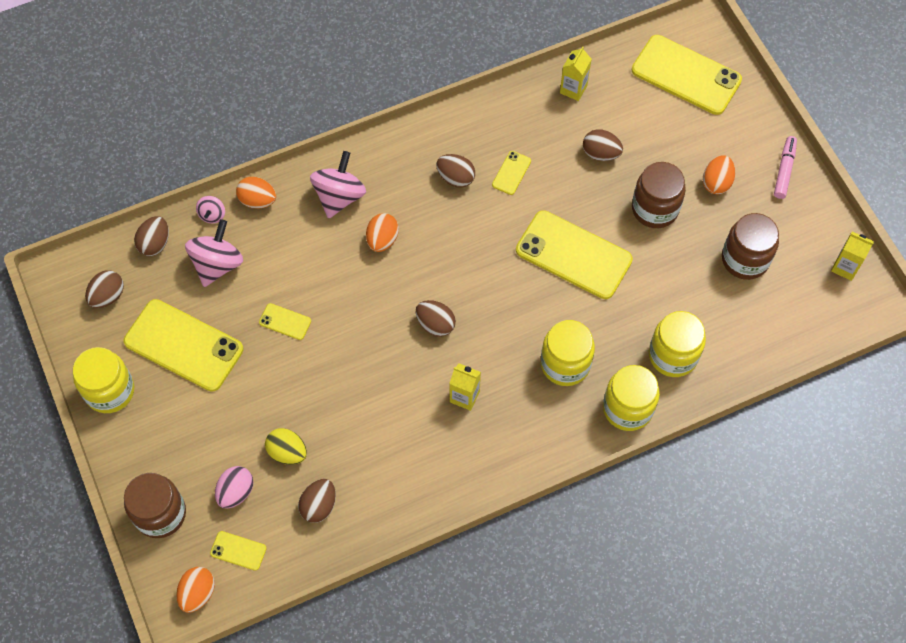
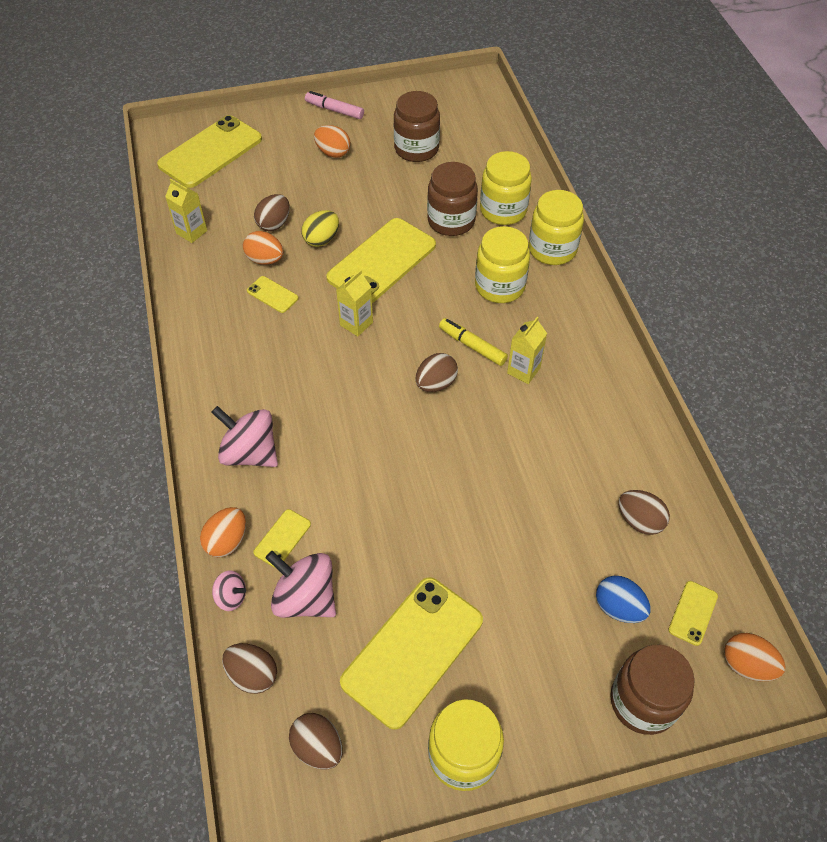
camera: 80 degrees left, 10 degrees down
pink egg [215,466,253,509] -> blue egg [596,576,651,623]
yellow phone [259,303,311,340] -> yellow phone moved to [253,509,311,568]
yellow egg [265,428,307,465] -> yellow egg moved to [302,210,339,247]
orange egg [366,213,399,252] -> orange egg moved to [243,231,284,265]
brown egg [436,154,475,188] -> none
brown jar [632,162,686,228] -> brown jar moved to [427,162,478,236]
yellow carton [831,231,873,281] -> yellow carton moved to [336,270,373,336]
none -> yellow marker [439,318,508,366]

